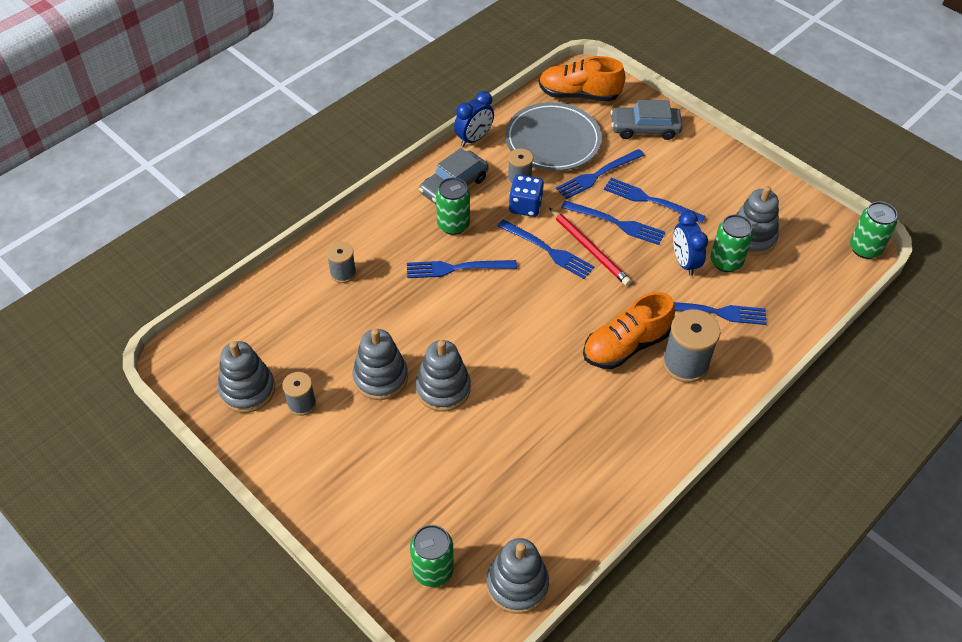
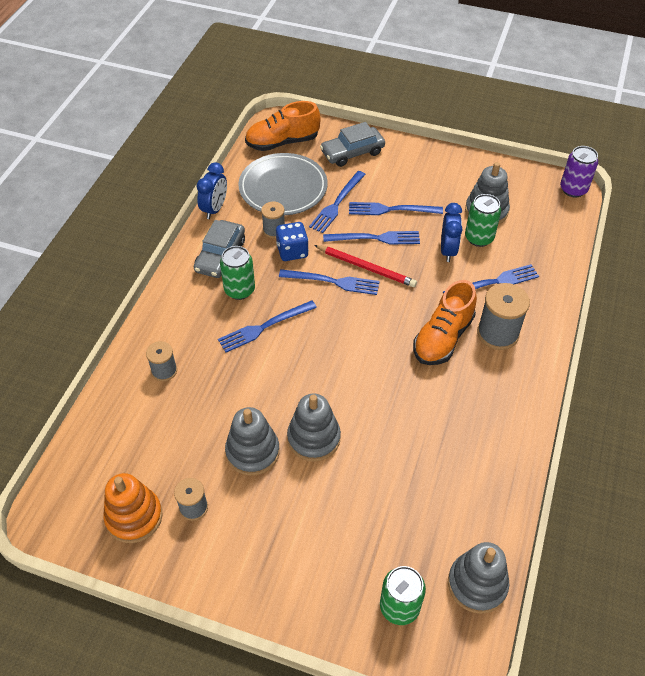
camera: 25 degrees left, 0 degrees up
grey stacking toy [218,341,275,413] -> orange stacking toy [104,473,163,543]
blue clock [673,211,708,276] -> blue clock turned 135 degrees counterclockwise [441,203,462,262]
green can [850,202,897,259] -> purple can [560,146,598,197]

